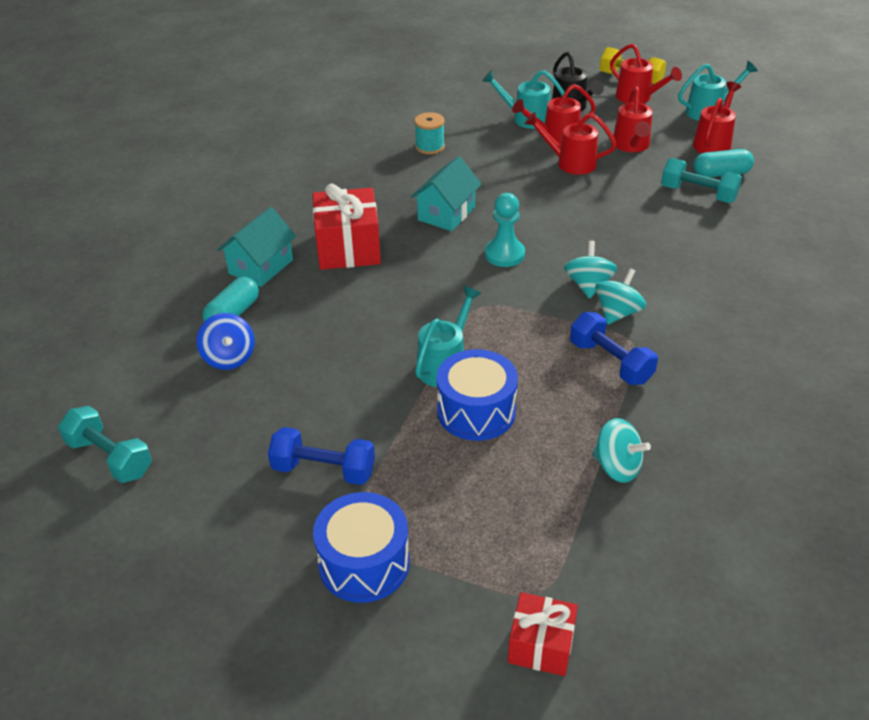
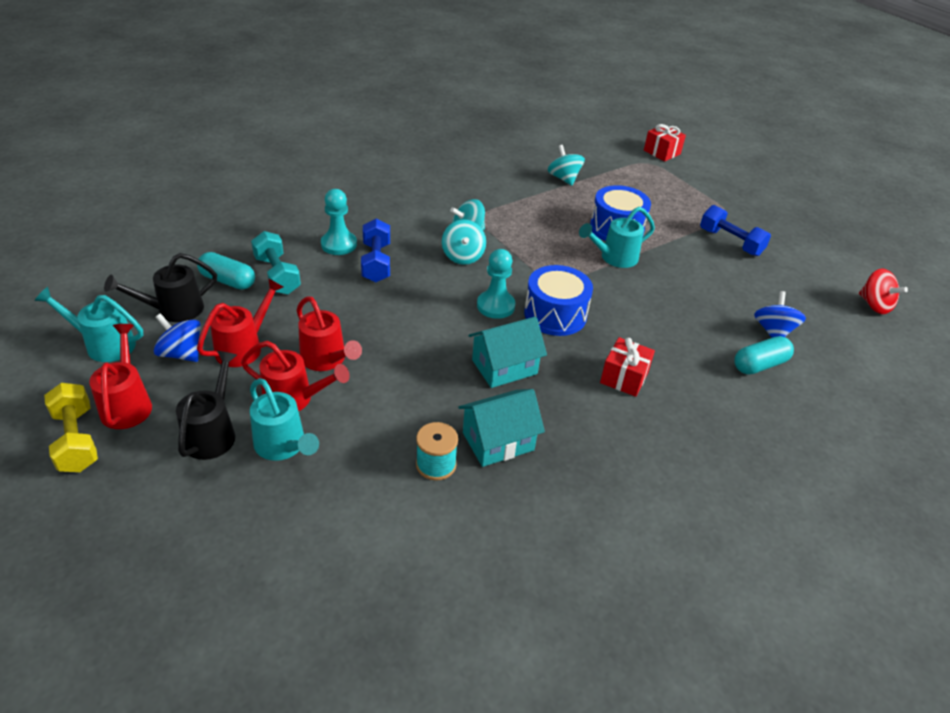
camera: 150 degrees left, 0 degrees up
turquoise dumbbell [58,406,152,483] -> red spinning top [859,268,908,314]
turquoise house [217,207,296,287] -> turquoise house moved to [458,389,545,467]
red gift [313,183,381,270] -> red gift [600,337,655,397], size x0.61
blue drum [313,492,410,603] -> blue drum moved to [524,265,593,336]
turquoise spinning top [564,241,617,299] -> turquoise spinning top turned 45 degrees counterclockwise [442,219,486,265]
blue dumbbell [570,312,658,385] -> blue dumbbell moved to [361,219,390,282]
red watering can [693,82,741,153] -> black watering can [104,253,217,322]
none -> blue spinning top [154,313,201,362]
none -> turquoise pawn [321,189,357,255]

